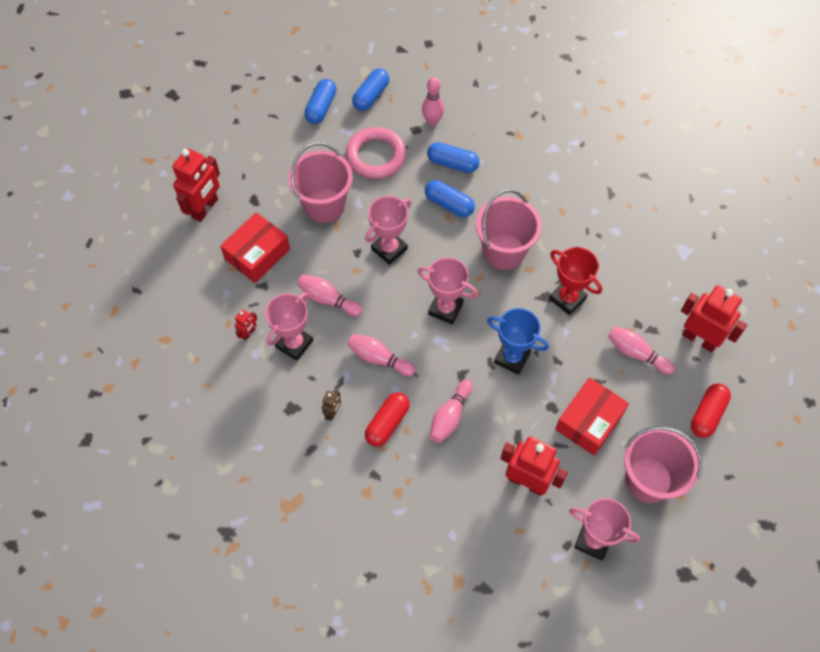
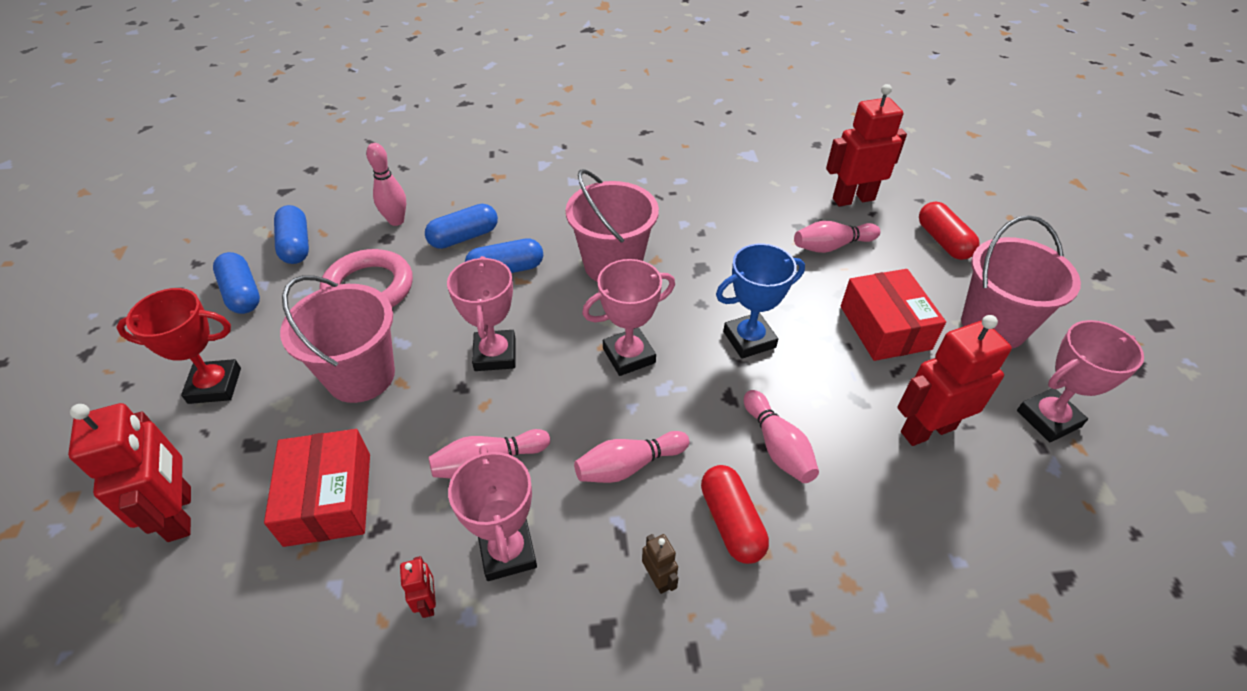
camera: 50 degrees left, 15 degrees down
red trophy [549,247,602,315] -> red trophy moved to [116,288,241,404]

